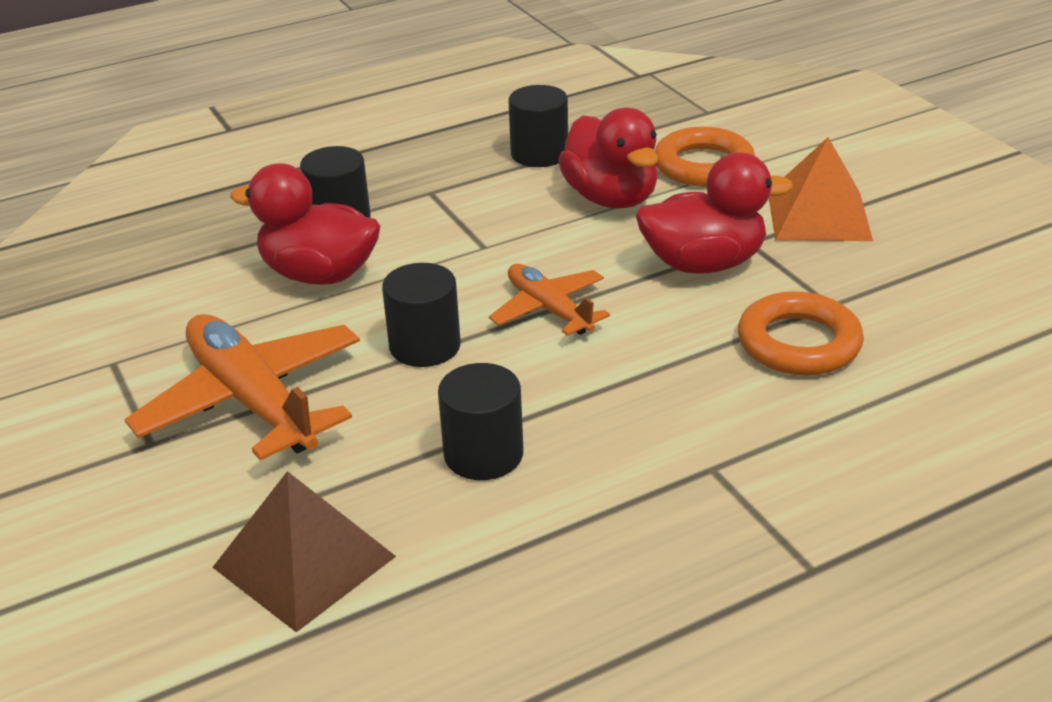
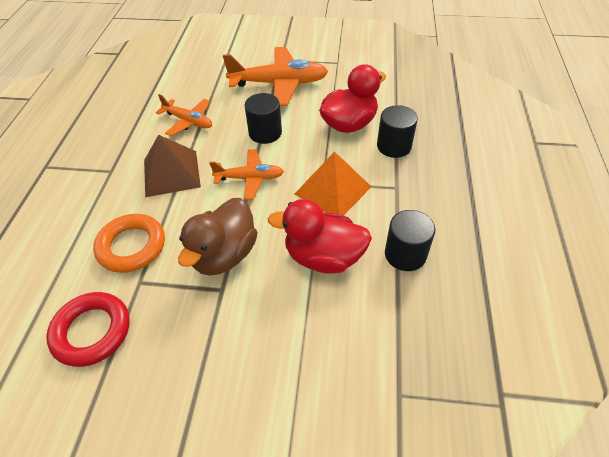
camera: 125 degrees right, 15 degrees up
brown pyramid [213,471,396,632] -> brown pyramid moved to [144,135,201,197]
black cylinder [438,363,523,480] -> orange plane [156,94,212,136]
red duck [636,152,793,274] -> brown duck [178,198,258,276]
orange ring [655,127,755,187] -> none
orange pyramid [769,137,873,241] -> orange pyramid moved to [295,151,371,215]
none -> red ring [46,292,130,367]

